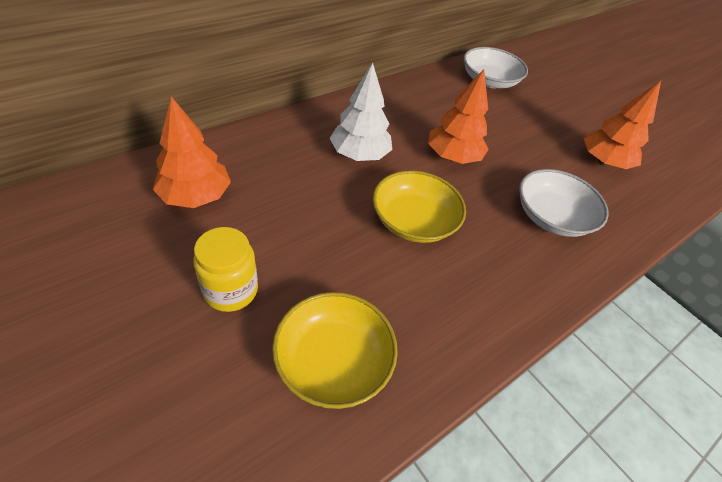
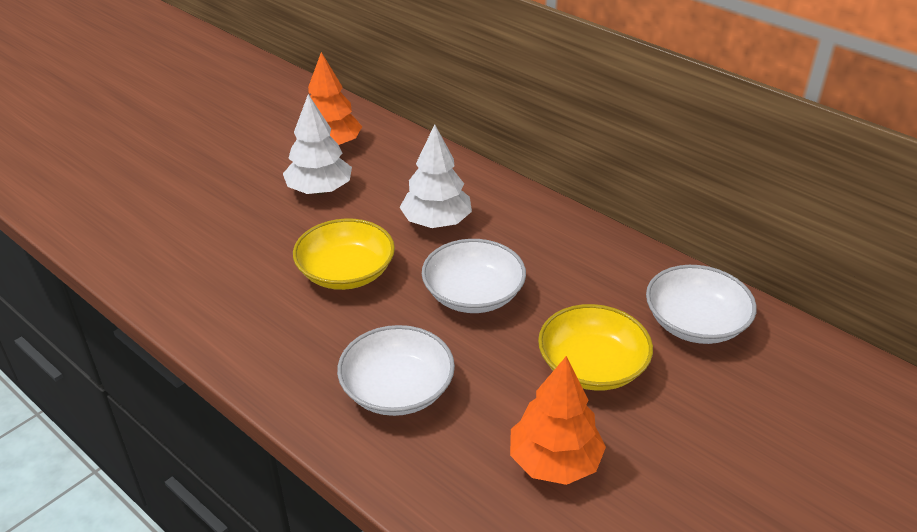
camera: 85 degrees right, 10 degrees down
yellow jar [193,227,258,312] -> none
yellow bowl [272,292,398,409] -> yellow bowl moved to [538,304,653,391]
orange tree [428,69,489,164] -> white bowl [422,239,526,313]
none -> white tree [283,94,352,195]

